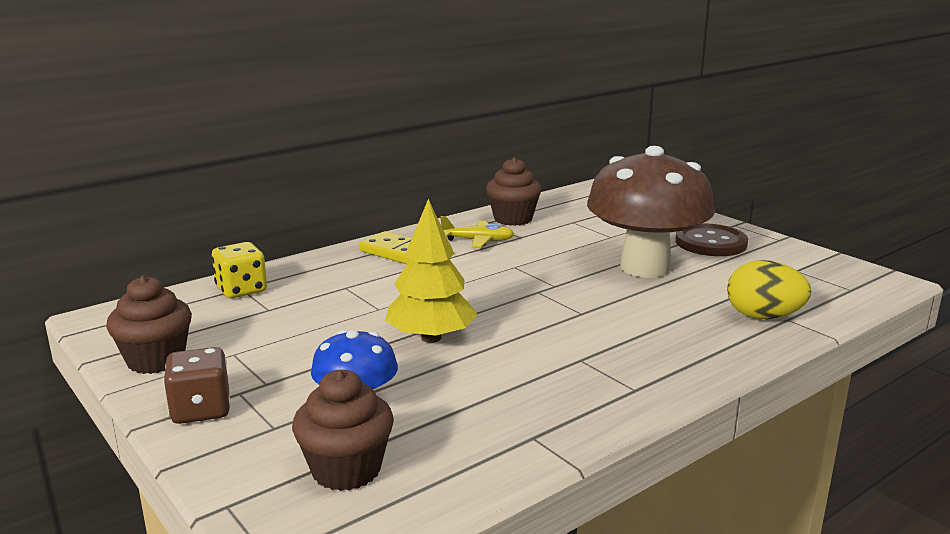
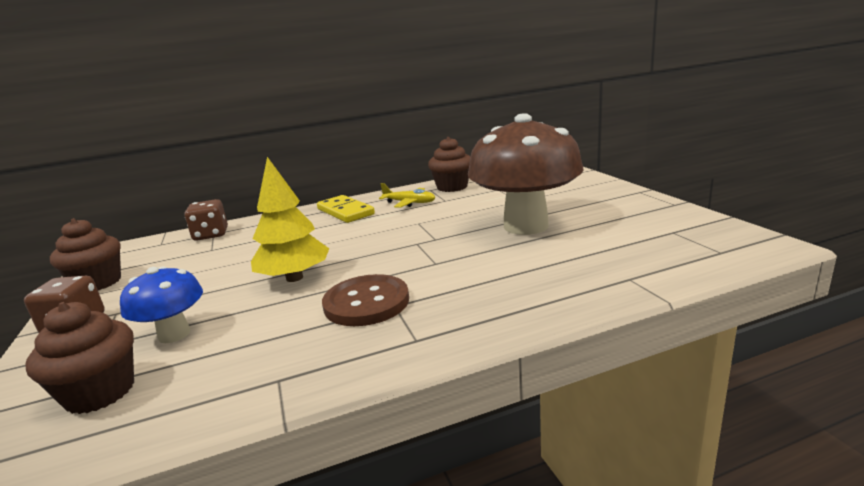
camera: 20 degrees right, 0 degrees up
yellow dice [212,242,267,298] -> brown dice [184,199,228,241]
brown button [675,223,748,256] -> brown button moved to [322,274,409,326]
yellow egg [727,260,811,319] -> none

